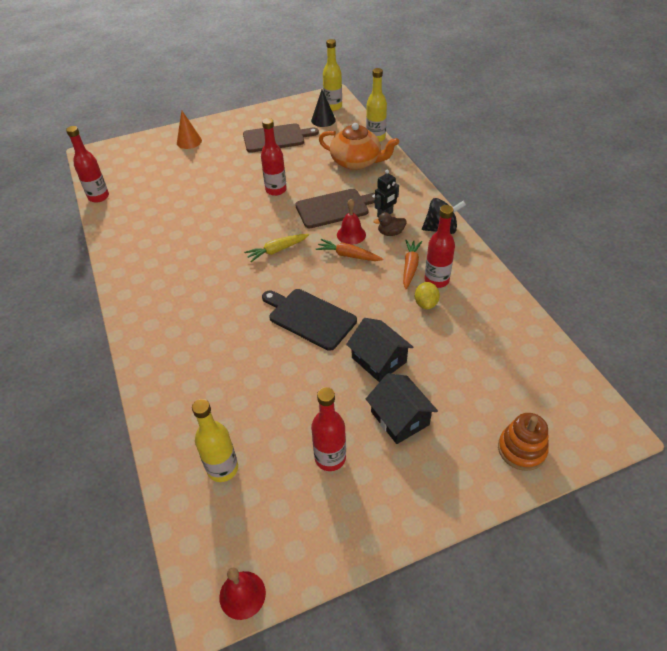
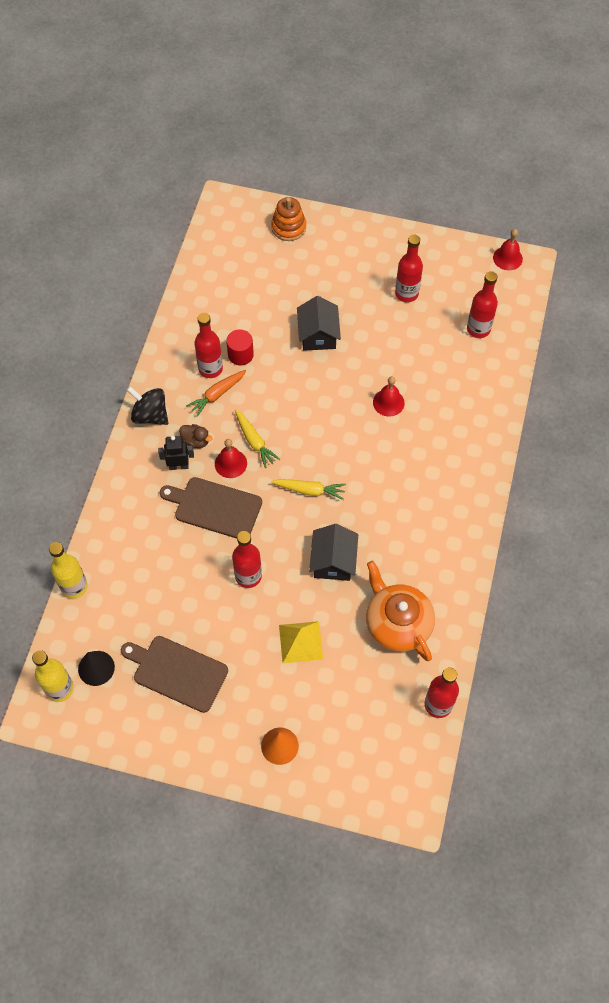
camera: 145 degrees left, 15 degrees up
yellow bottle [192,399,238,482] -> red bottle [467,271,498,338]
black cutting board [262,289,357,351] -> none
orange carrot [316,239,383,261] -> yellow carrot [235,409,280,468]
orange teapot [319,123,399,170] -> orange teapot moved to [366,561,435,661]
black house [366,373,438,444] -> black house moved to [309,524,358,581]
yellow lemon [415,282,440,310] -> red cylinder [226,330,254,365]
none -> yellow pyramid [279,621,323,663]
none -> red bell [373,376,405,417]

